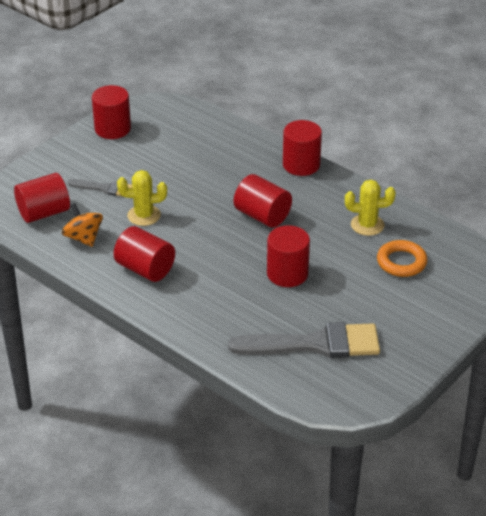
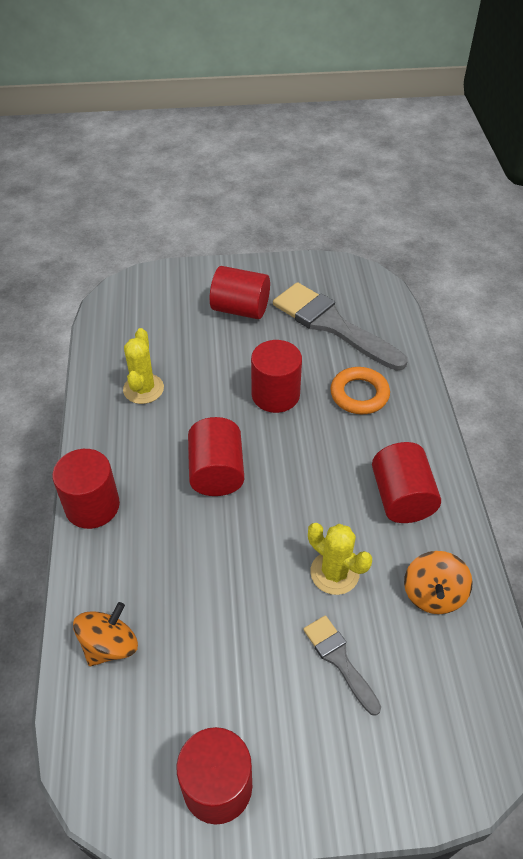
camera: 135 degrees left, 10 degrees up
red cylinder [14,173,70,223] -> red cylinder moved to [210,266,270,319]
yellow cactus [345,180,396,236] -> yellow cactus turned 45 degrees clockwise [123,328,164,404]
orange ring [377,240,428,277] -> orange ring moved to [330,367,390,414]
none -> orange spinning top [73,602,138,666]

